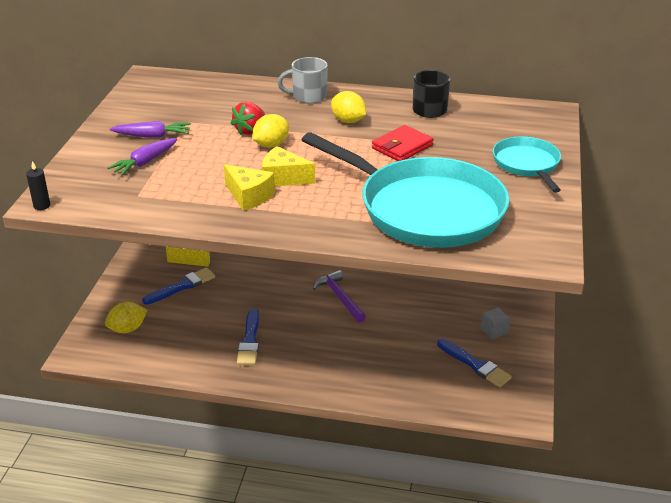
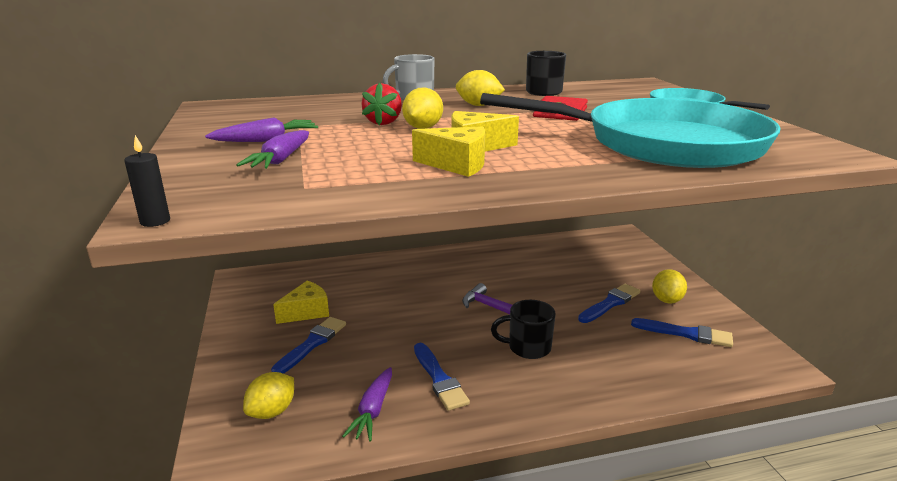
camera: 25 degrees left, 10 degrees down
grey cube [481,308,510,339] -> yellow lemon [652,269,687,303]
none -> purple carrot [342,367,392,442]
none -> black mug [491,300,556,359]
none -> blue brush [578,284,640,323]

